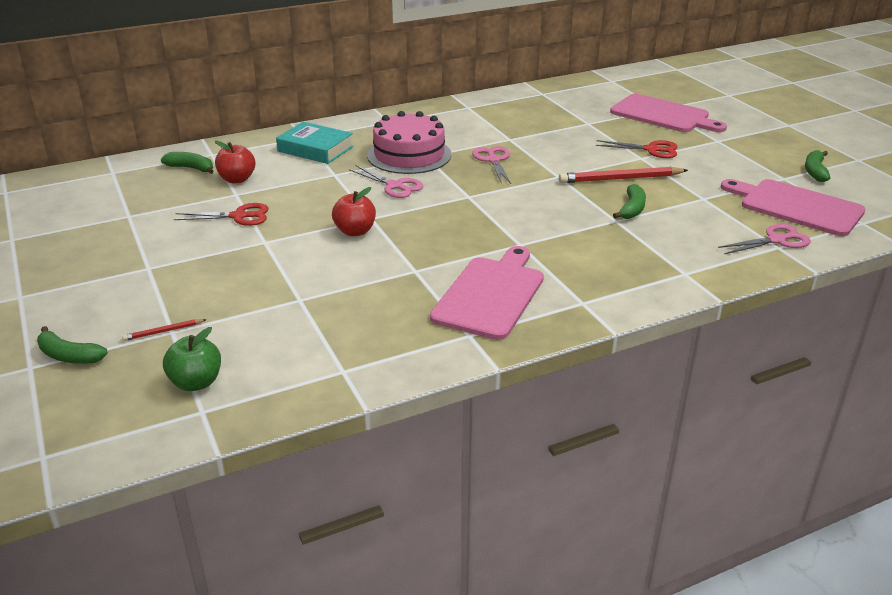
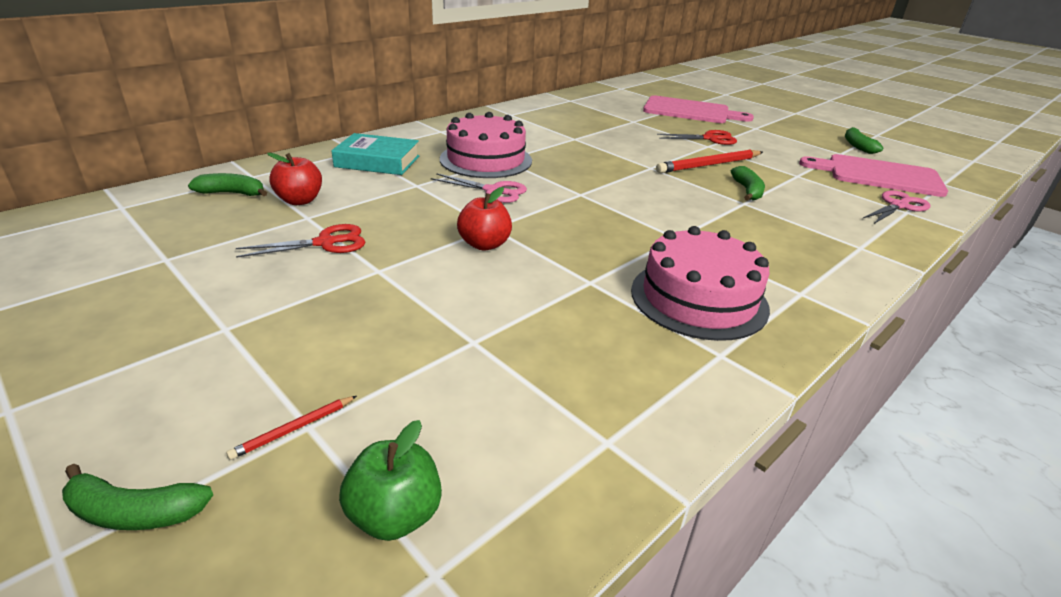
camera: 20 degrees left, 0 degrees up
pink cutting board [430,246,544,340] -> pink cake [631,226,770,341]
pink scissors [472,146,511,184] -> none

